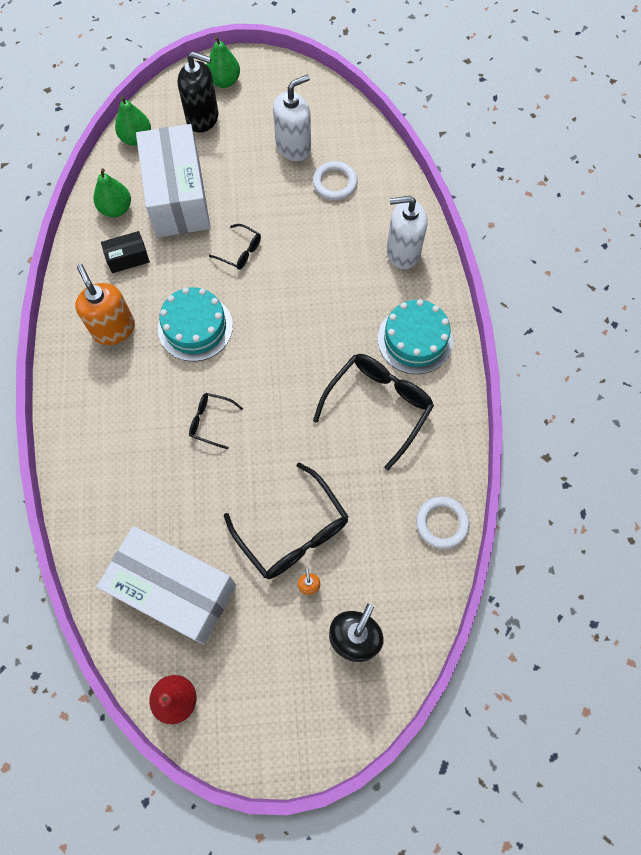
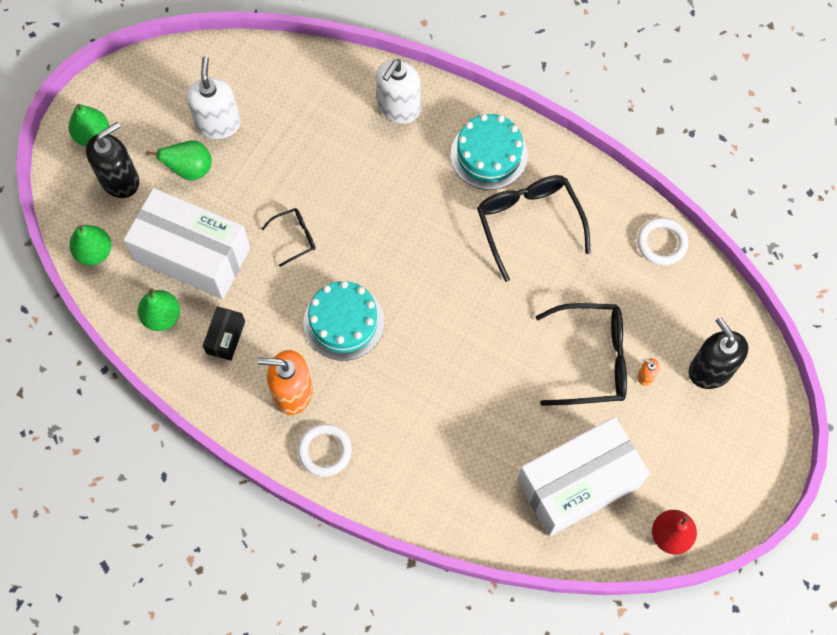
camera: 55 degrees left, 0 degrees up
black glasses [189,393,243,449] -> none
white ring [313,161,358,200] -> white ring moved to [297,424,352,477]
none -> green pear [146,140,212,181]

